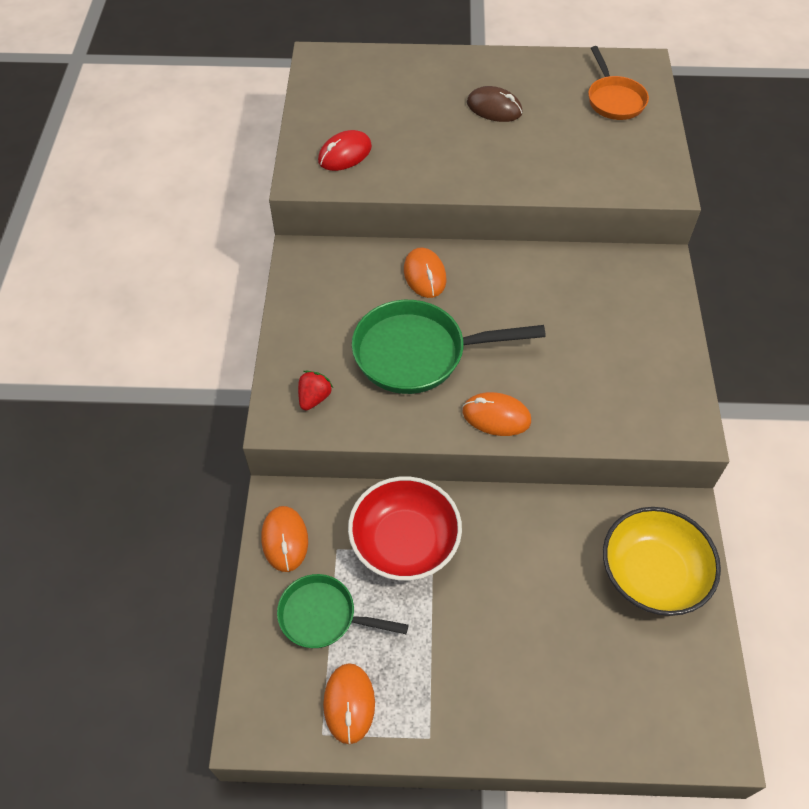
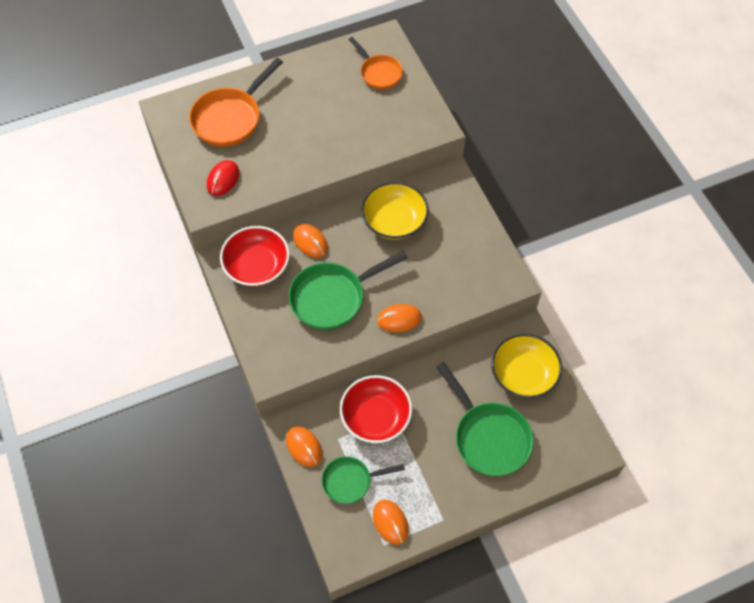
camera: 25 degrees left, 5 degrees up
red strawberry [298,371,333,411] -> none
brown mouse [467,86,523,122] -> none
none -> orange pan [189,58,283,147]
none -> red bowl [220,226,289,286]
none -> yellow bowl [361,182,429,240]
none -> green pan [436,362,533,476]

